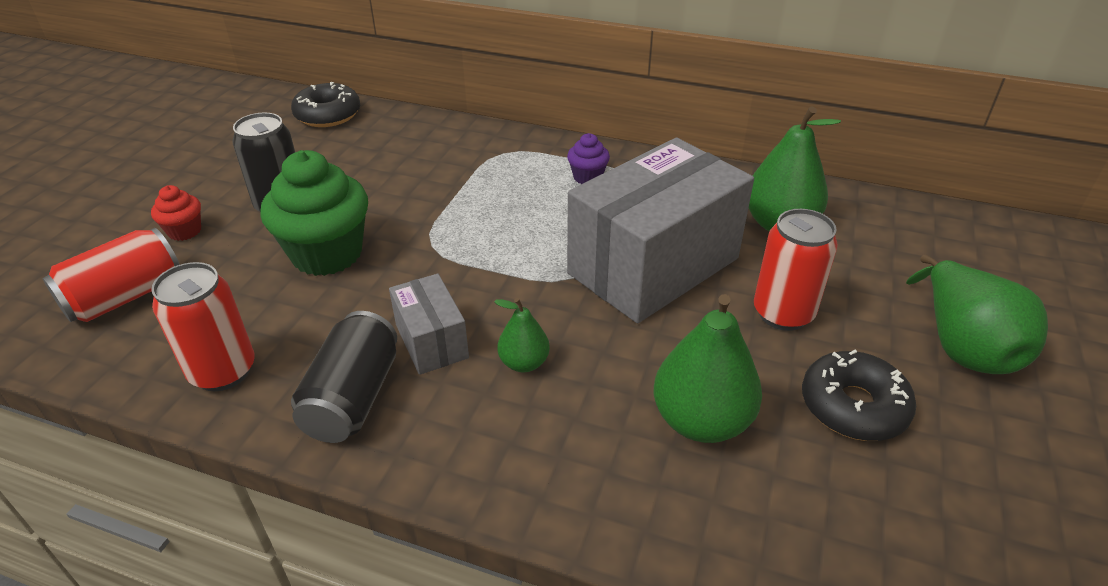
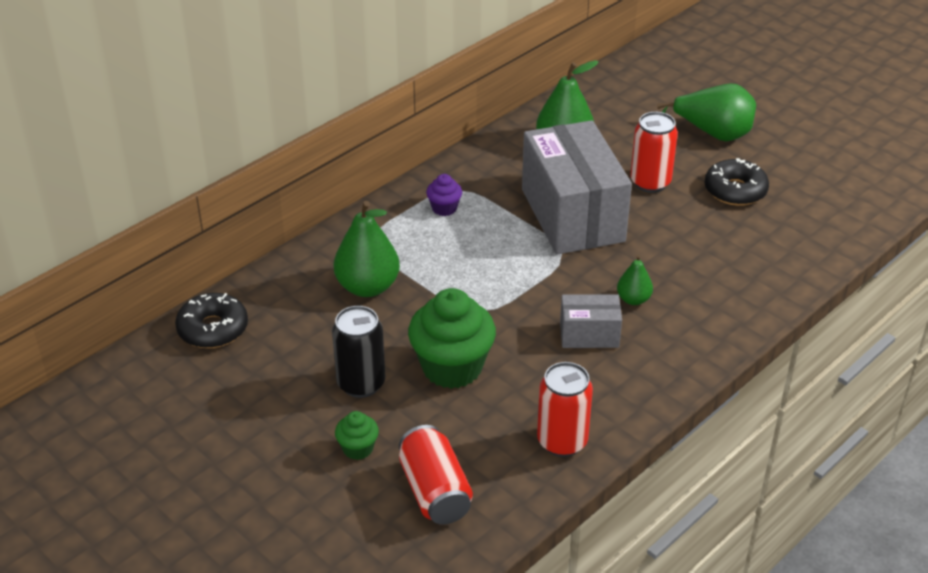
camera: 65 degrees left, 0 degrees up
red cupcake [151,185,201,241] -> green cupcake [335,411,379,460]
black can [291,311,397,443] -> none
green pear [653,294,762,443] -> green pear moved to [334,201,400,297]

